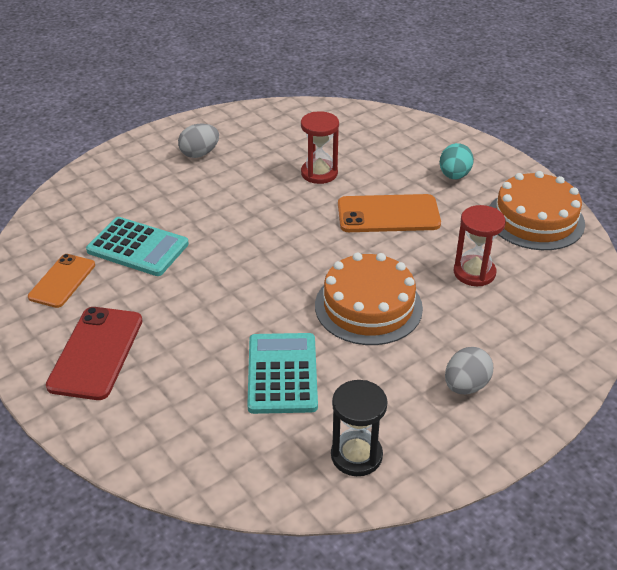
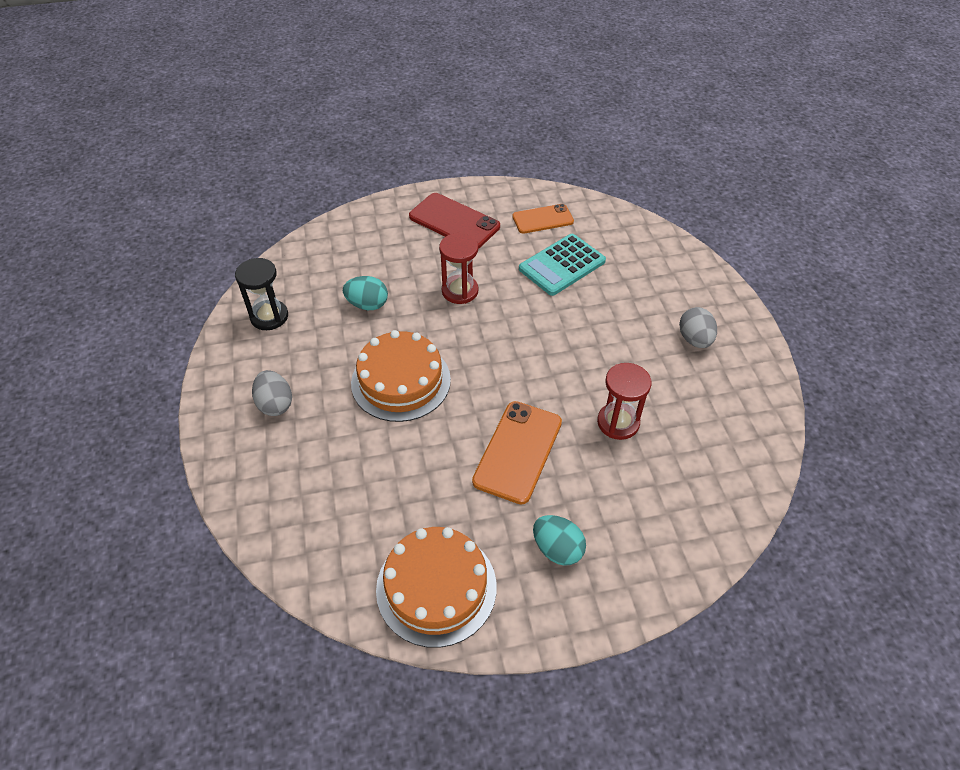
camera: 115 degrees right, 10 degrees up
orange phone [28,254,95,308] -> orange phone turned 60 degrees counterclockwise [512,204,574,234]
turquoise calculator [247,333,318,414] -> turquoise egg [343,276,388,310]
red hourglass [454,205,506,286] -> red hourglass moved to [439,233,478,304]

